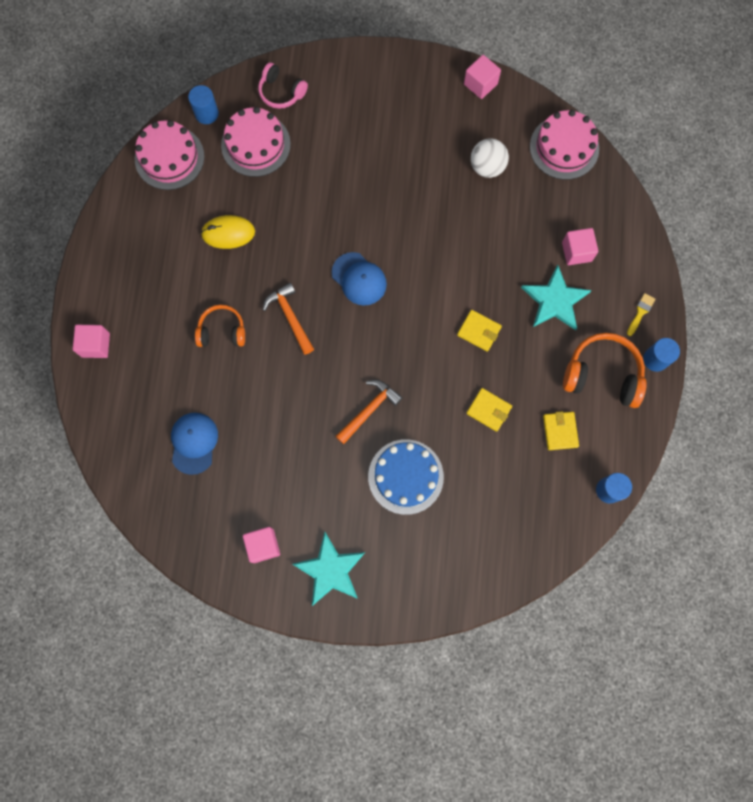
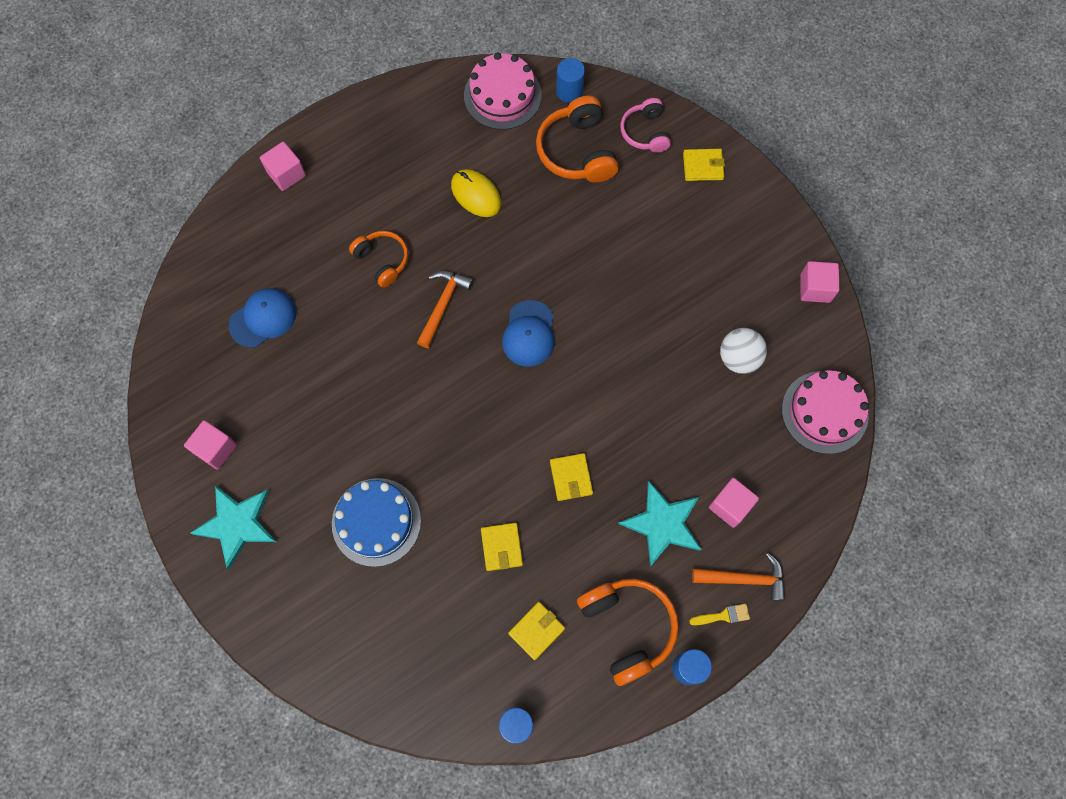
camera: 50 degrees right, 5 degrees down
pink cake [221,107,291,177] -> orange headphones [536,96,619,183]
orange hammer [335,380,403,444] -> orange hammer moved to [692,553,785,601]
none -> yellow wallet [683,149,725,181]

